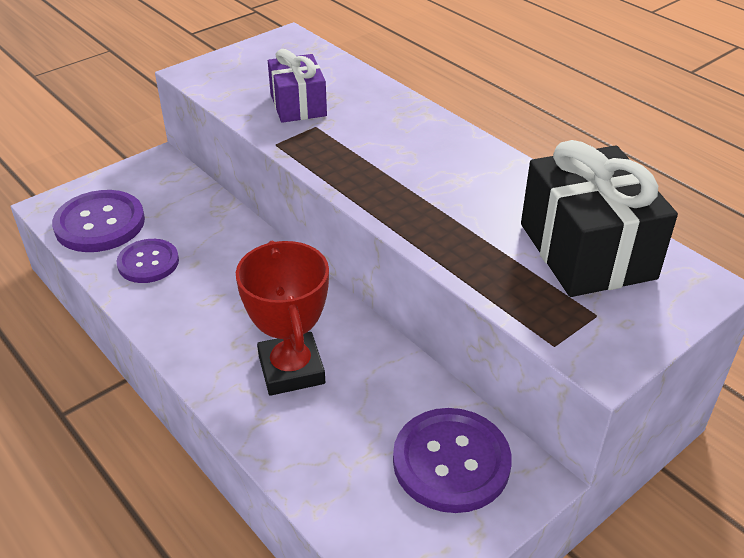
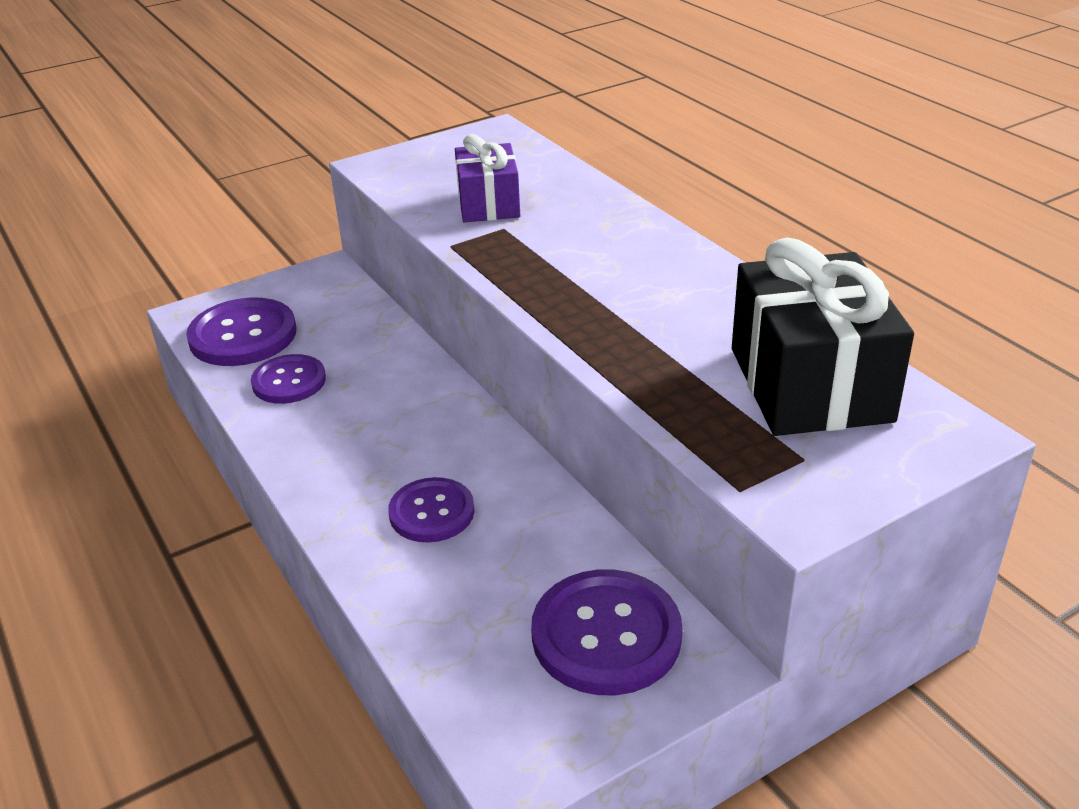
camera: 10 degrees right, 5 degrees down
red trophy [236,241,329,396] -> purple button [388,477,475,543]

